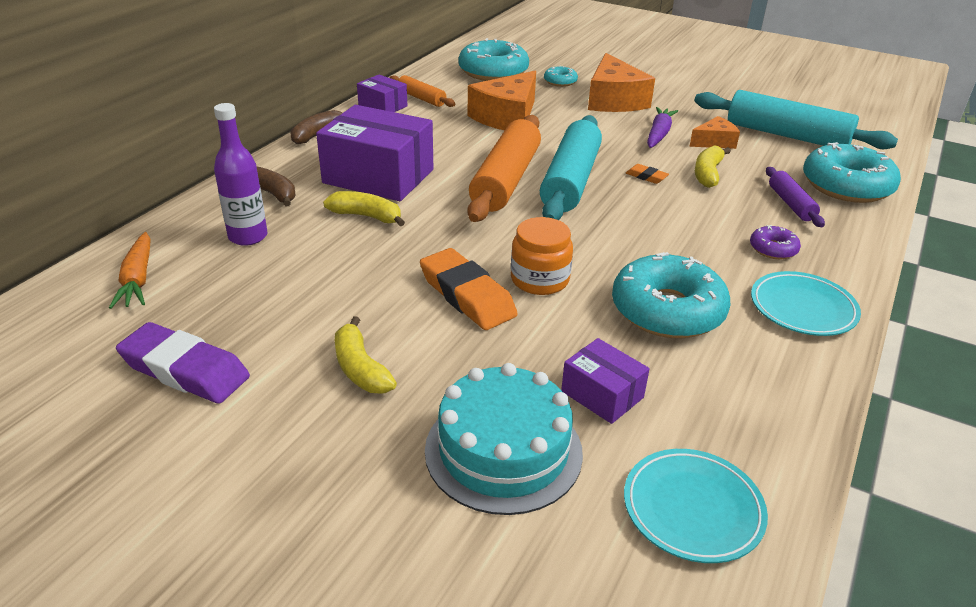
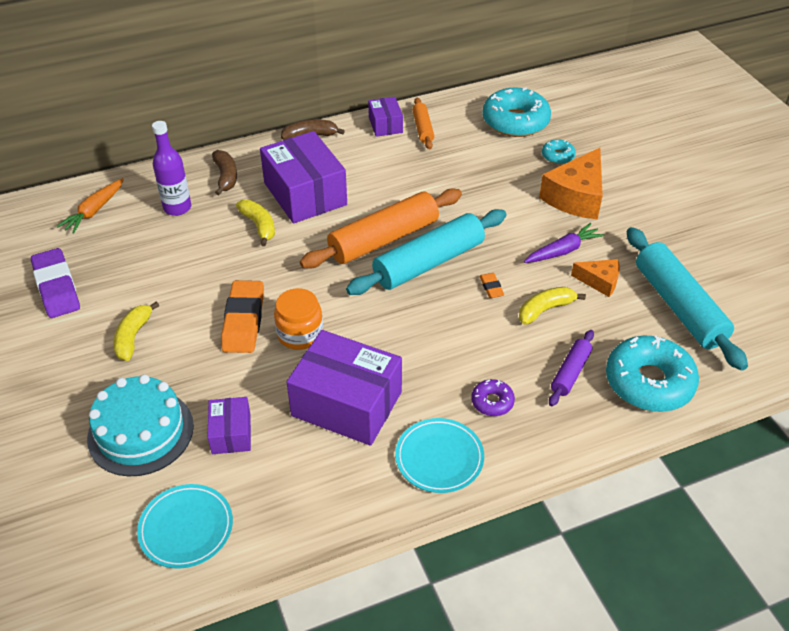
camera: 40 degrees right, 10 degrees up
orange cheese [468,71,536,130] -> none
turquoise donut [612,252,730,338] -> purple box [287,330,402,446]

